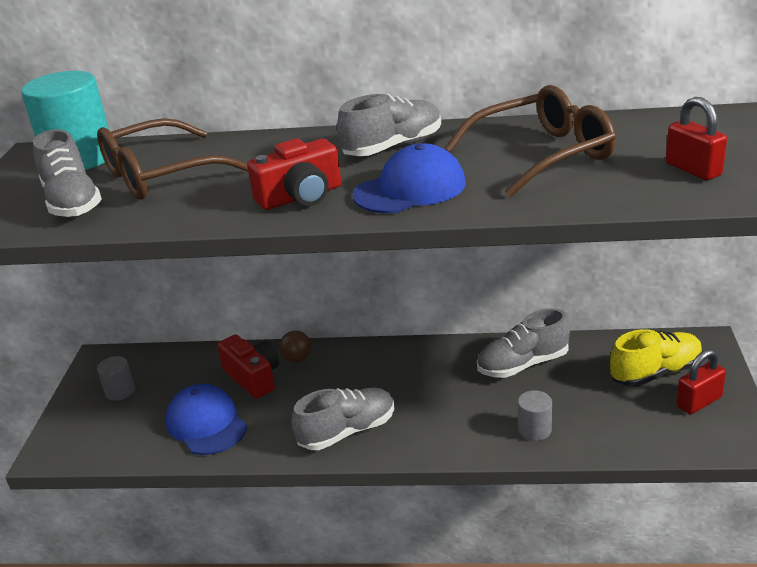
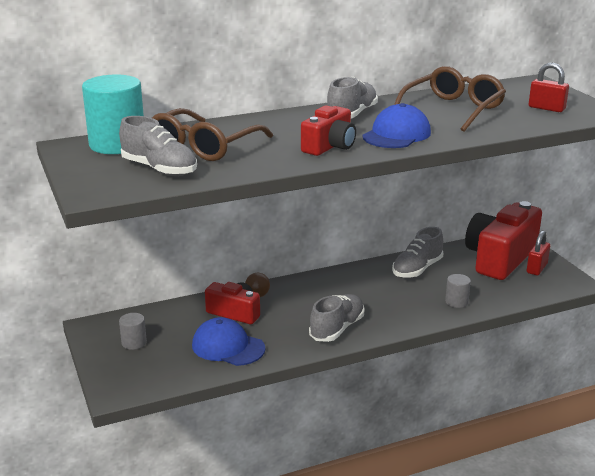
camera: 30 degrees left, 5 degrees down
yellow shoe [610,329,703,387] -> red camera [465,201,542,280]

